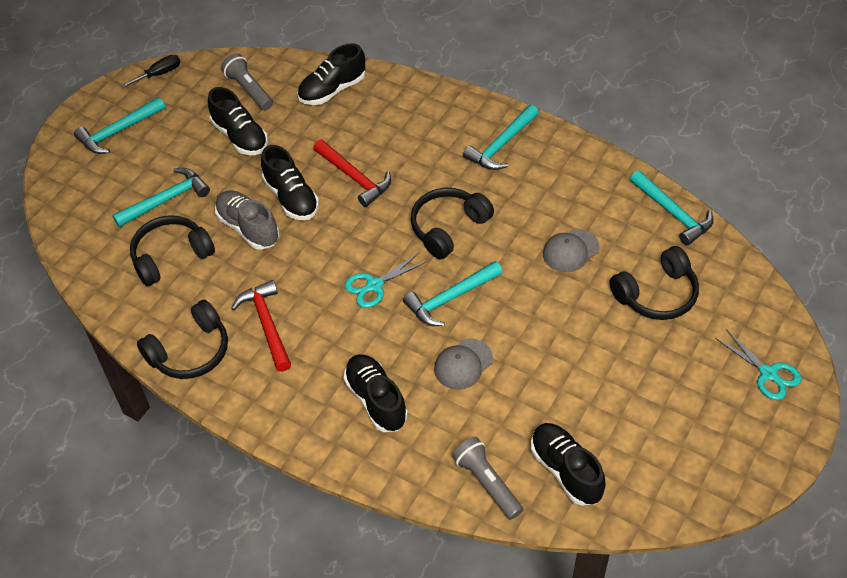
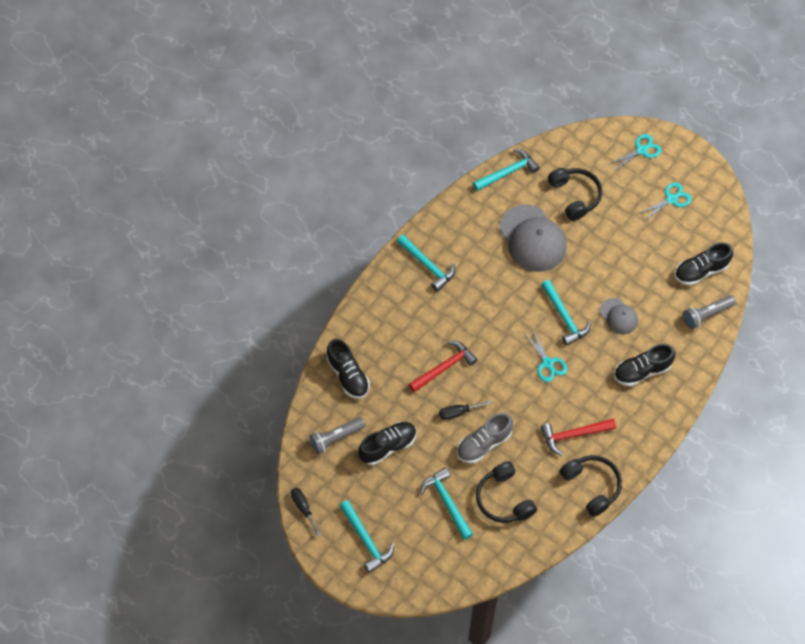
camera: 85 degrees left, 10 degrees up
black shoe [261,145,319,220] -> black screwdriver [439,401,491,420]
black headphones [411,188,494,259] -> none
grey cap [543,229,599,272] -> grey cap [499,205,567,272], size x1.88
none -> turquoise scissors [638,183,692,222]

